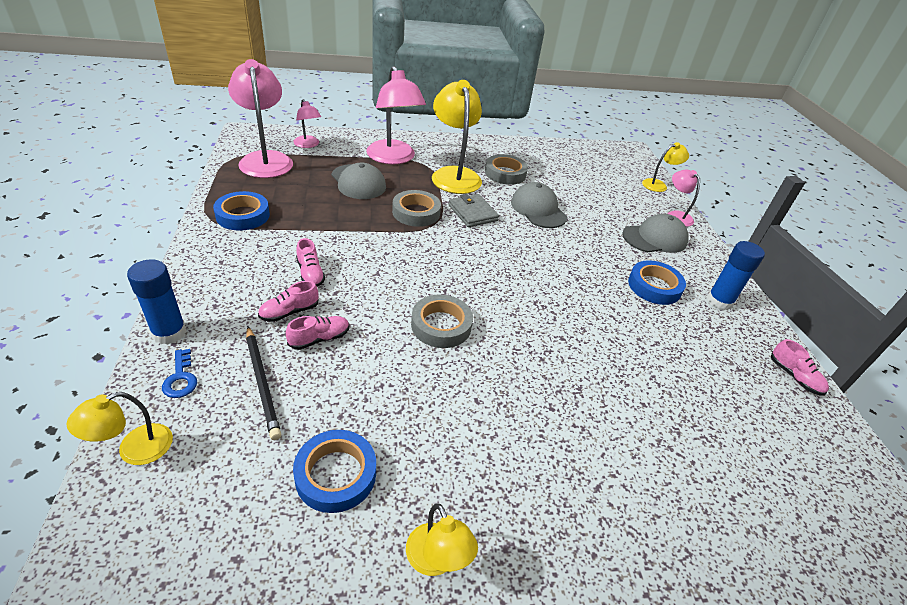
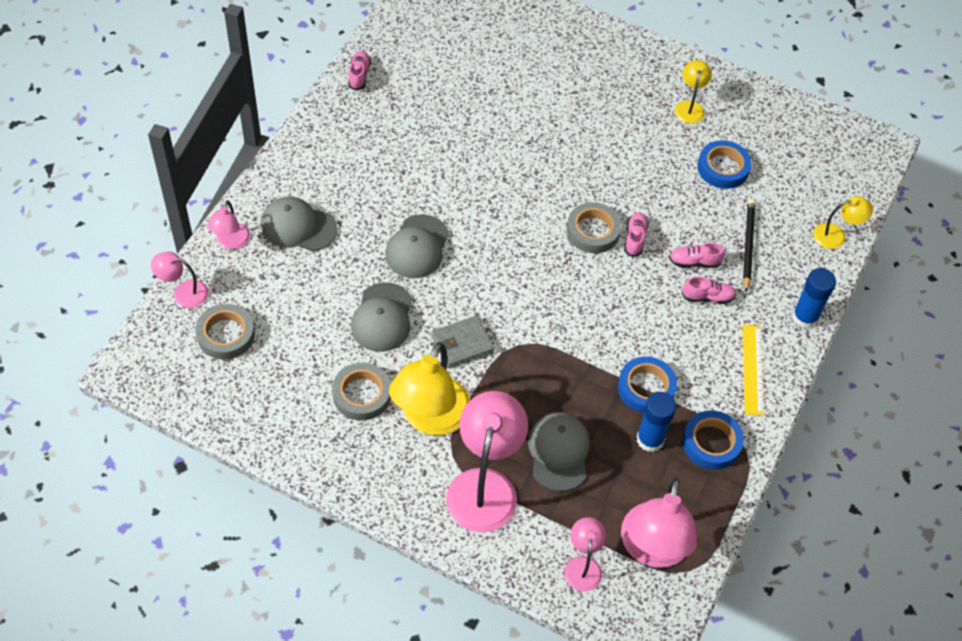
camera: 145 degrees left, 15 degrees up
blue key [162,349,197,398] -> none
pink shoe [296,238,325,287] -> pink shoe moved to [624,212,649,257]
grey tape [392,190,441,227] -> grey tape moved to [195,304,255,360]
grey wallet [448,194,499,227] -> grey wallet turned 60 degrees clockwise [431,316,494,368]
blue tape [628,260,686,305] -> blue tape moved to [618,357,677,413]
yellow lamp [642,142,689,192] -> pink lamp [151,252,208,308]
blue glue stick [707,241,765,310] -> blue glue stick moved to [637,392,676,452]
none -> grey cap [385,215,449,278]
none -> yellow ruler [742,325,764,416]

